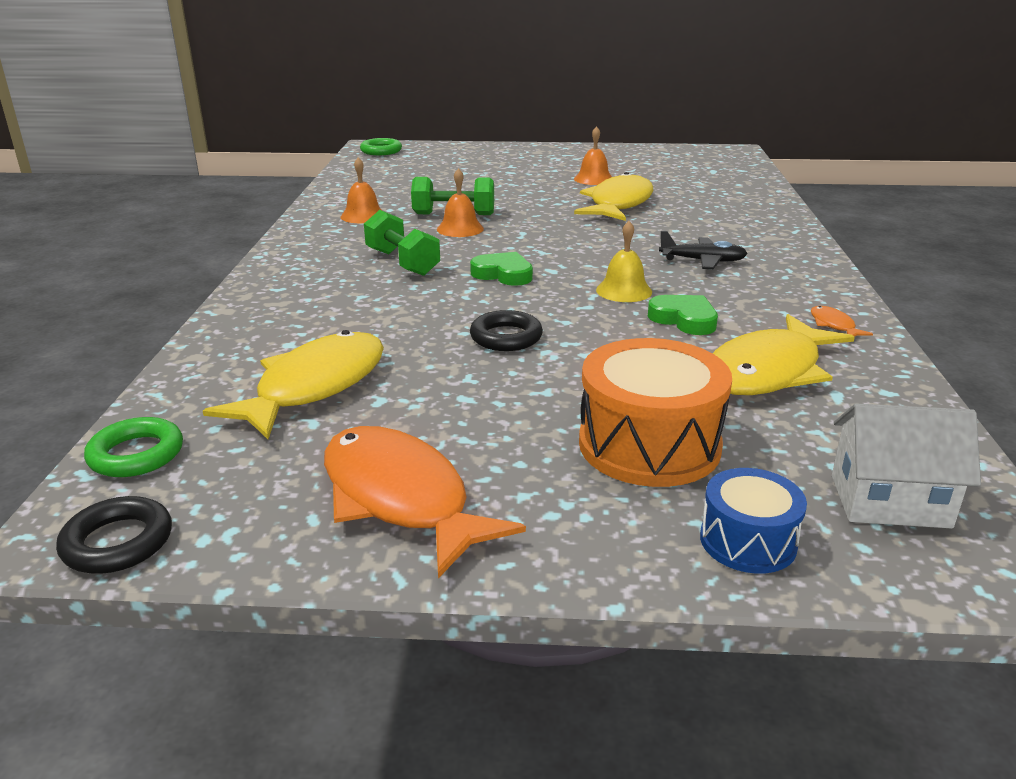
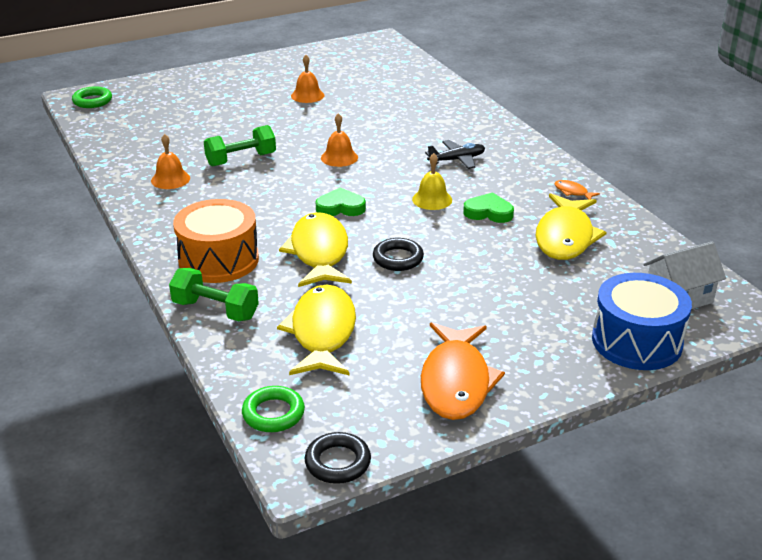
camera: 30 degrees left, 5 degrees up
orange fish [324,426,526,578] -> orange fish turned 105 degrees counterclockwise [421,322,505,420]
green dumbbell [364,210,440,276] -> green dumbbell moved to [169,268,259,321]
orange bell [437,168,484,237] -> orange bell moved to [321,113,358,167]
yellow fish [574,172,653,221] -> yellow fish moved to [279,212,352,287]
orange drum [579,338,732,487] -> orange drum moved to [173,199,259,283]
blue drum [700,468,807,574] -> blue drum [592,273,692,370], size x1.76

